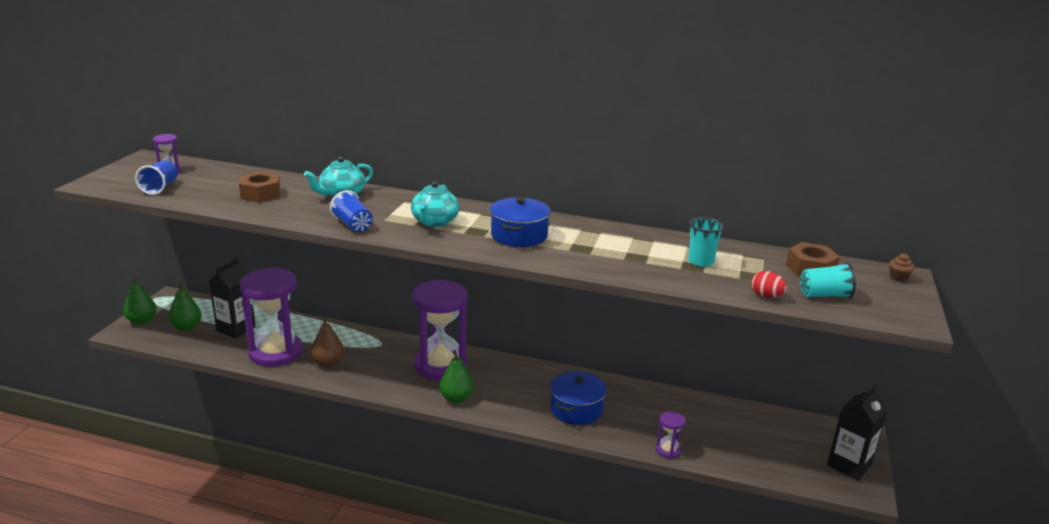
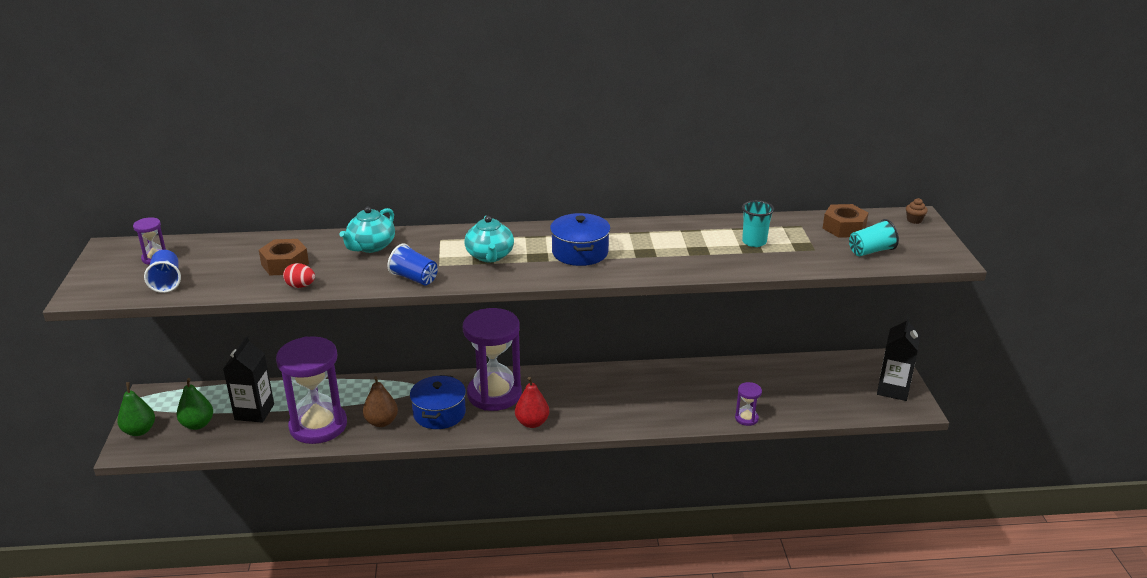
camera: 20 degrees left, 5 degrees up
green pear [440,350,474,403] -> red pear [515,377,549,428]
blue pot [550,371,607,425] -> blue pot moved to [410,375,466,429]
red egg [751,271,787,298] -> red egg moved to [283,263,315,288]

